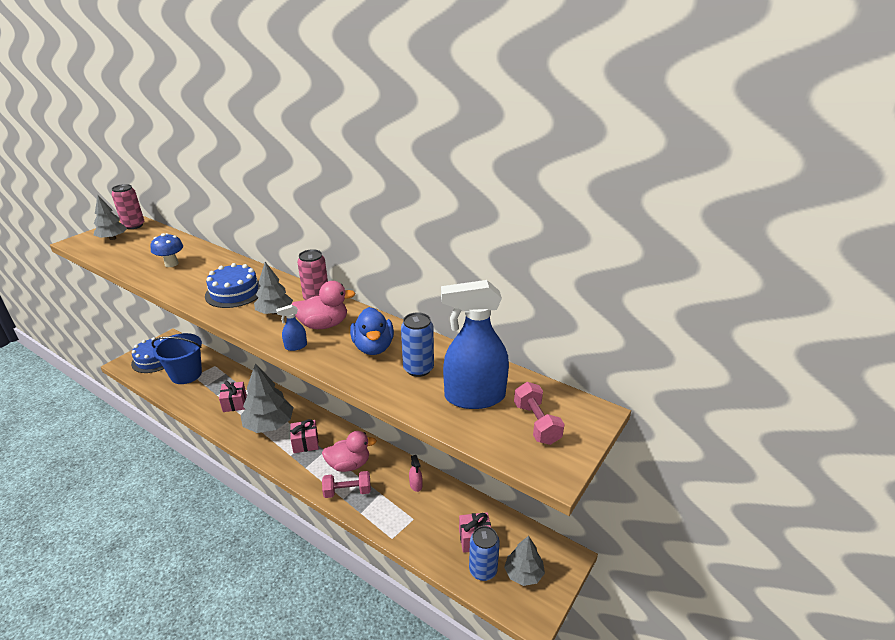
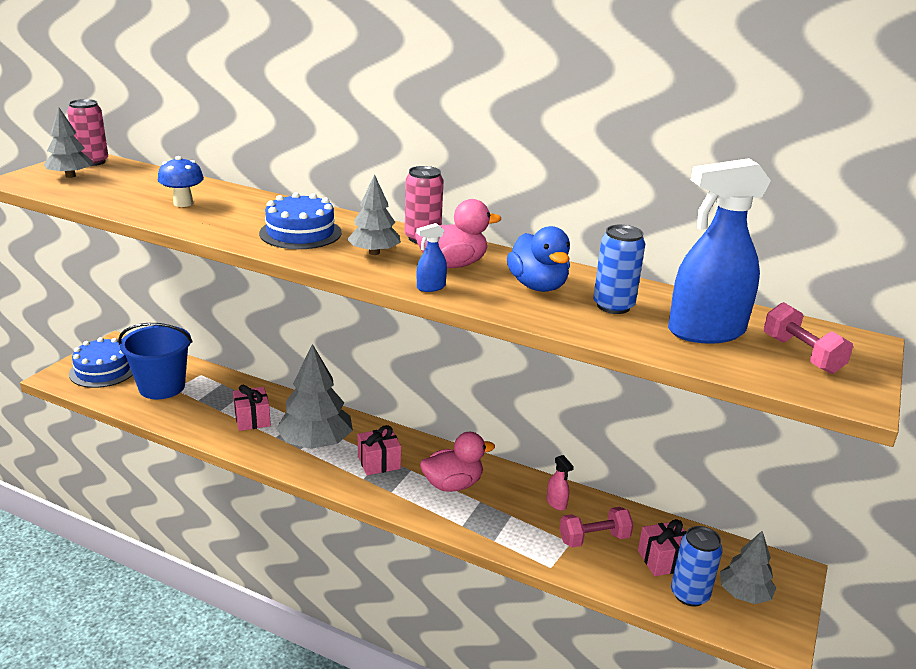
camera: 10 degrees left, 5 degrees down
pink dumbbell [322,471,371,498] -> pink dumbbell moved to [560,507,633,547]

